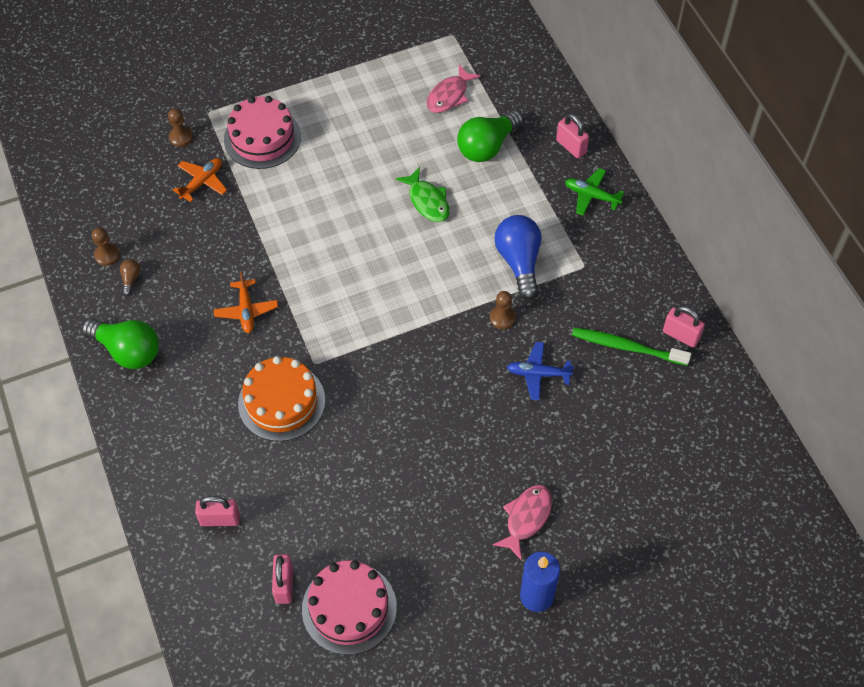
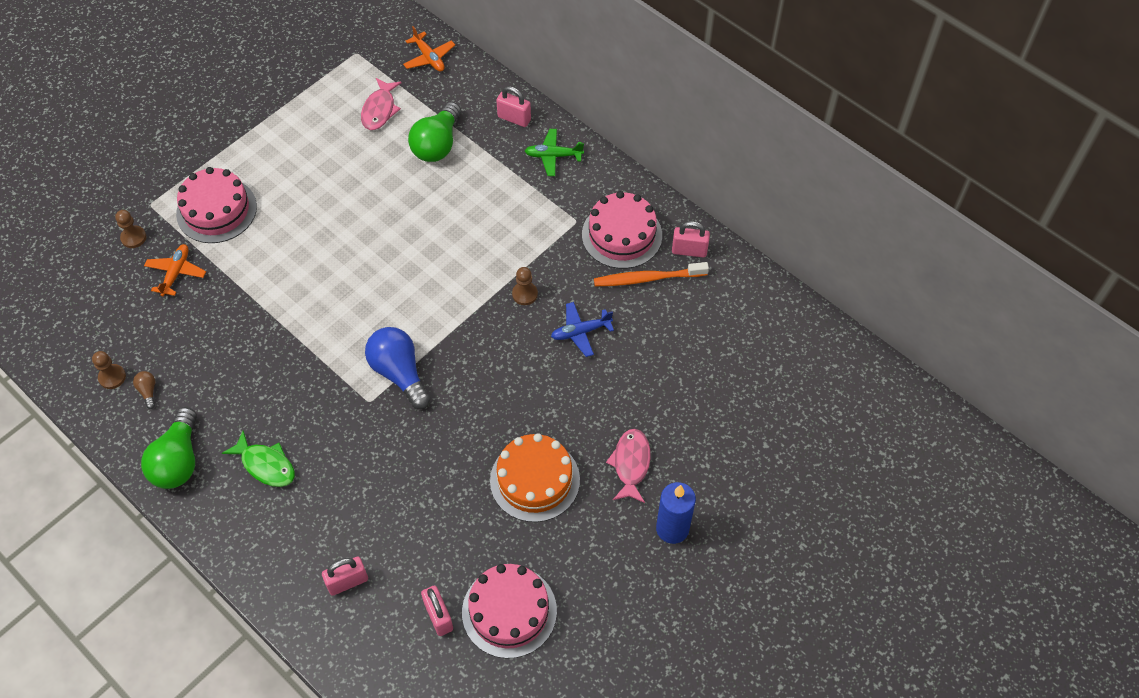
camera: 25 degrees left, 0 degrees up
green light bulb [82,318,159,369] -> green light bulb turned 90 degrees clockwise [141,407,197,489]
orange plane [213,272,278,333] -> orange plane moved to [403,26,455,72]
orange cake [238,356,325,441] -> orange cake moved to [490,433,580,522]
green fish [396,167,449,222] -> green fish moved to [222,431,295,487]
blue light bulb [494,215,541,300] -> blue light bulb moved to [365,327,430,409]
green toothbrush [572,327,691,366] -> orange toothbrush [594,262,709,286]
none -> pink cake [582,191,662,269]

